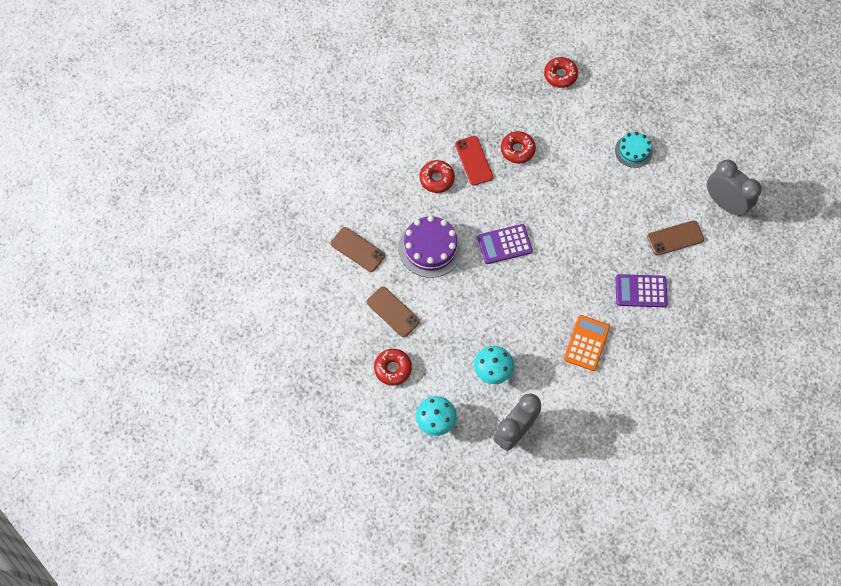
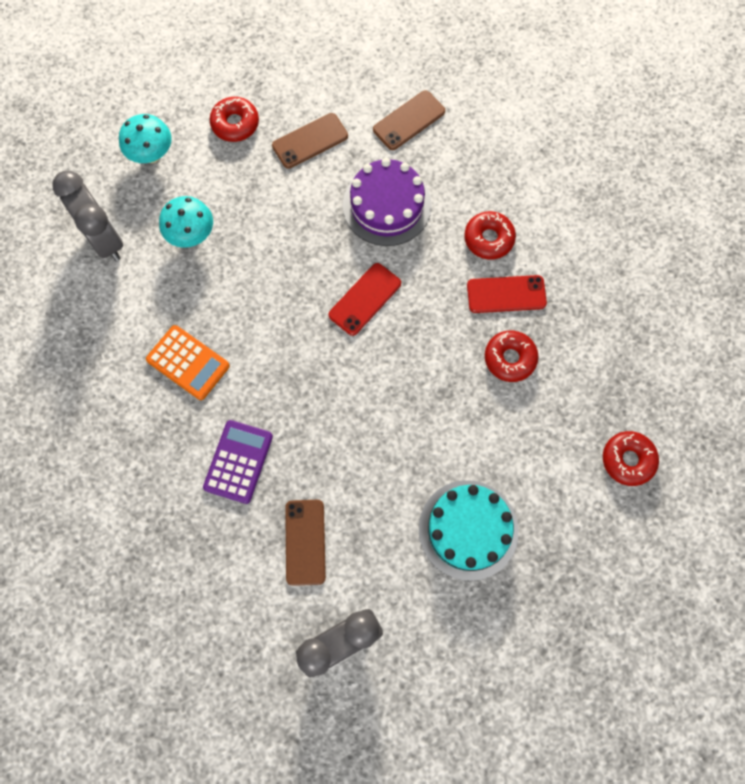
camera: 105 degrees right, 5 degrees up
purple calculator [477,224,533,264] -> red phone [329,263,401,336]
turquoise cake [615,132,653,168] -> turquoise cake [419,480,518,581], size x1.64

